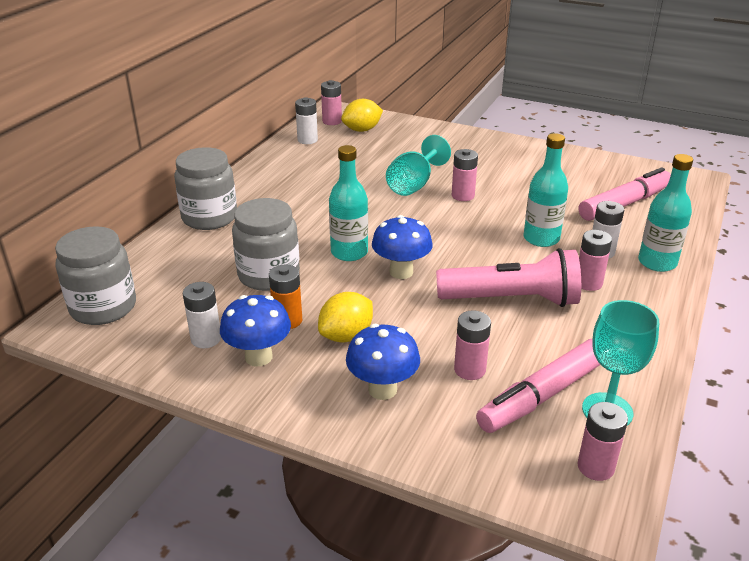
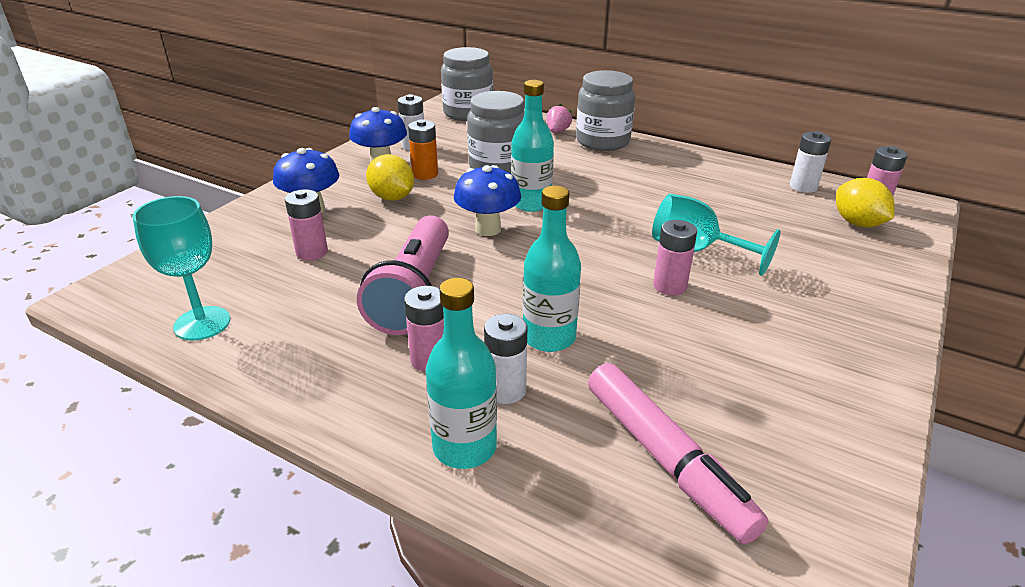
camera: 95 degrees right, 0 degrees up
pink marker [476,339,601,433] -> none
pink battery [577,402,628,481] -> none
none -> pink strawberry [547,104,572,133]

